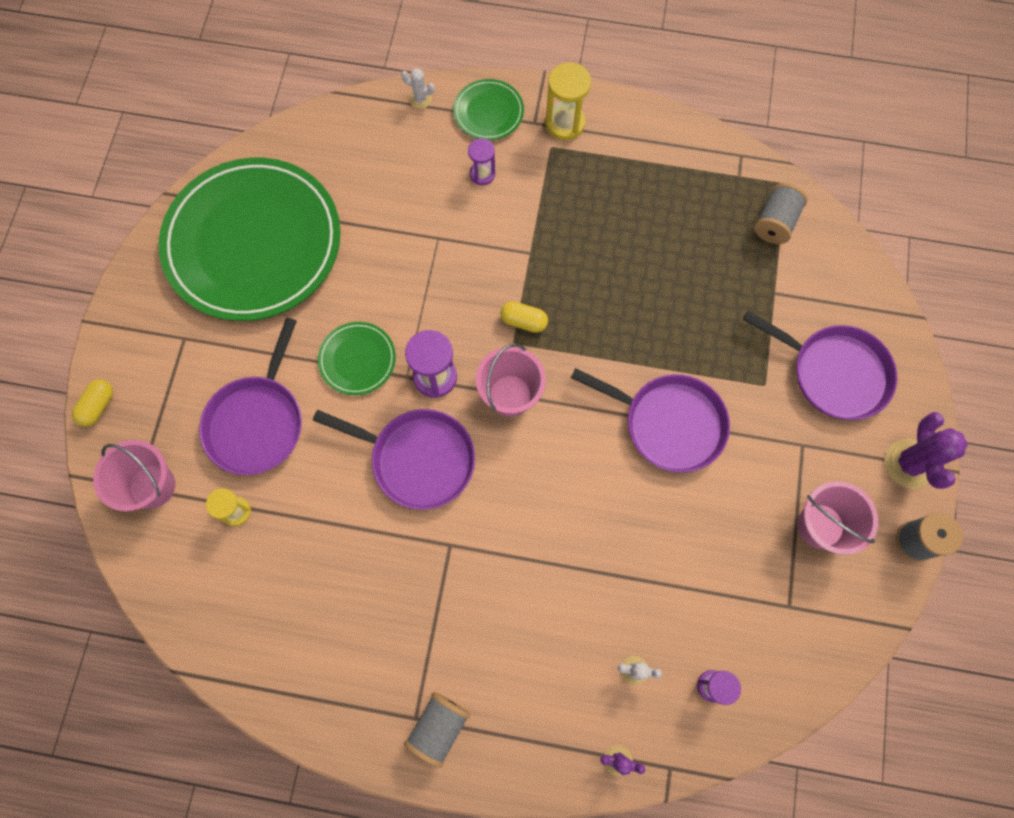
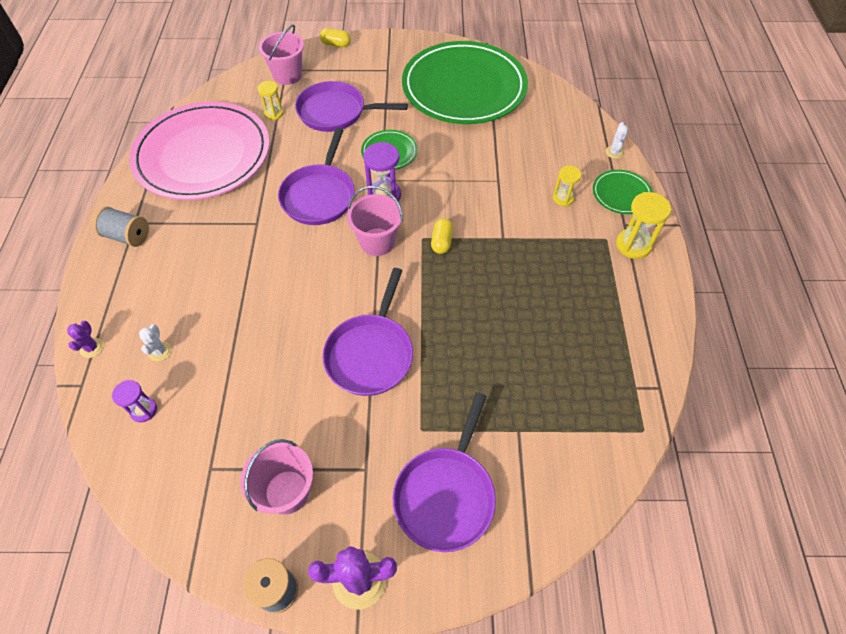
camera: 80 degrees right, 15 degrees down
purple hourglass [468,138,495,185] -> yellow hourglass [553,166,581,206]
grey spool [754,183,808,244] -> none
none -> pink plate [129,102,270,200]

